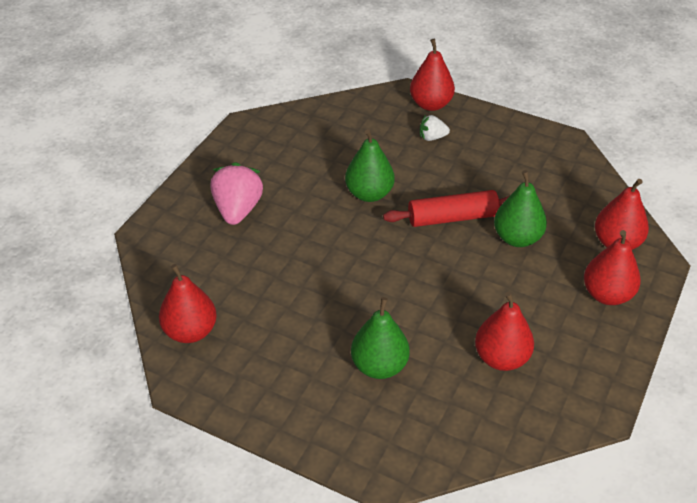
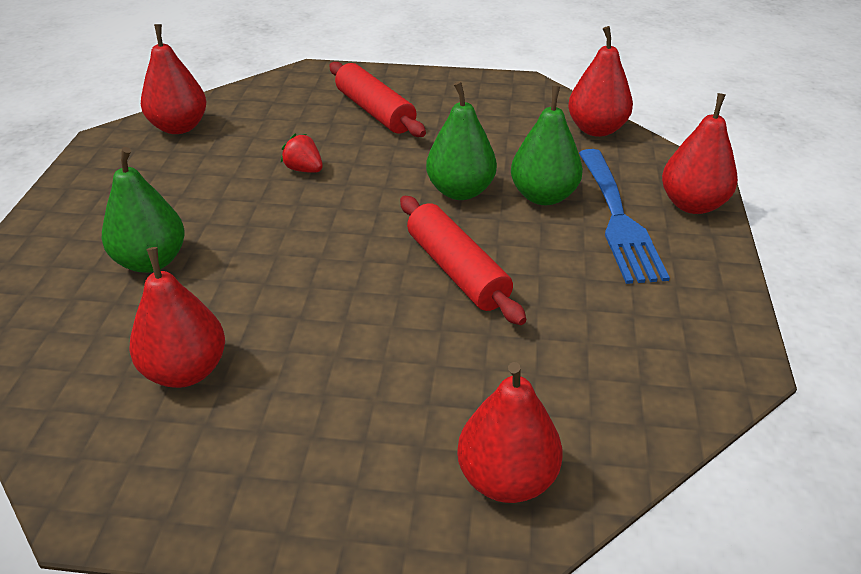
camera: 70 degrees right, 5 degrees down
pink strawberry [210,162,263,225] -> red rolling pin [329,62,426,137]
white strawberry [420,115,450,141] -> blue fork [579,149,670,284]
green pear [494,170,547,247] -> green pear moved to [511,86,583,205]
red pear [584,230,641,305] -> red pear moved to [568,26,633,137]
none -> red strawberry [281,134,323,173]

